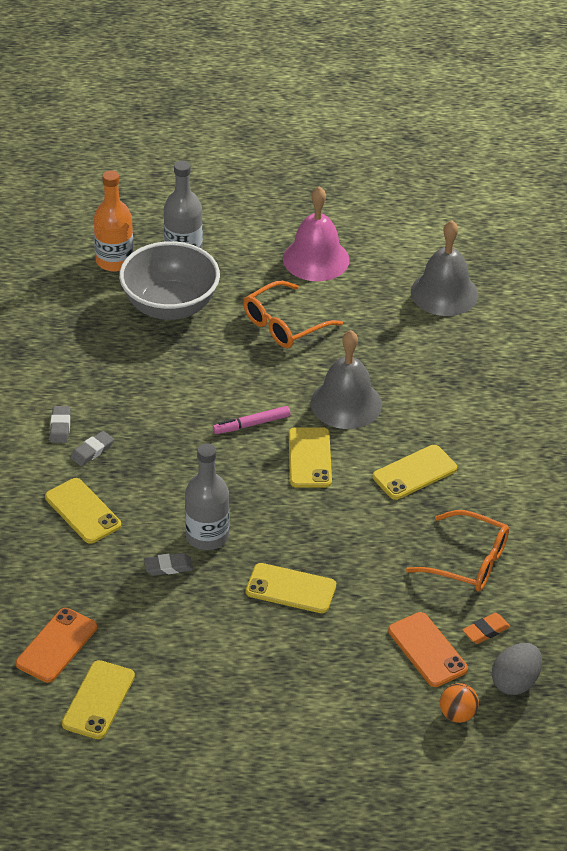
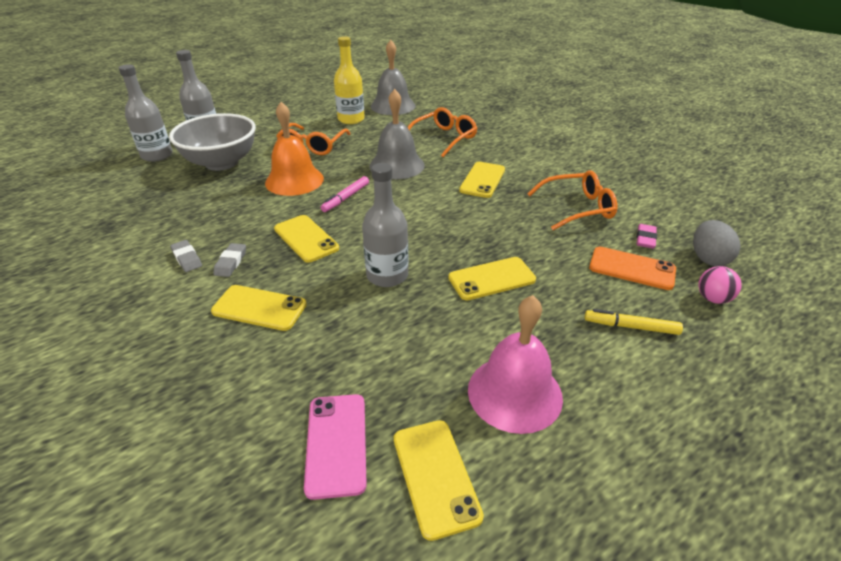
camera: 35 degrees left, 5 degrees down
orange phone [16,608,97,683] -> pink phone [304,394,367,500]
orange bottle [93,170,134,272] -> grey bottle [119,64,173,162]
grey eraser [144,553,193,576] -> none
pink bell [283,186,350,281] -> pink bell moved to [468,295,563,434]
yellow phone [289,427,332,488] -> yellow phone moved to [274,215,339,263]
orange ball [440,683,479,723] -> pink ball [698,266,742,304]
orange eraser [463,613,510,644] -> pink eraser [637,224,657,249]
none -> orange bell [265,102,324,196]
none -> yellow bottle [334,36,365,124]
none -> orange glasses [408,107,477,157]
none -> yellow marker [585,309,683,335]

